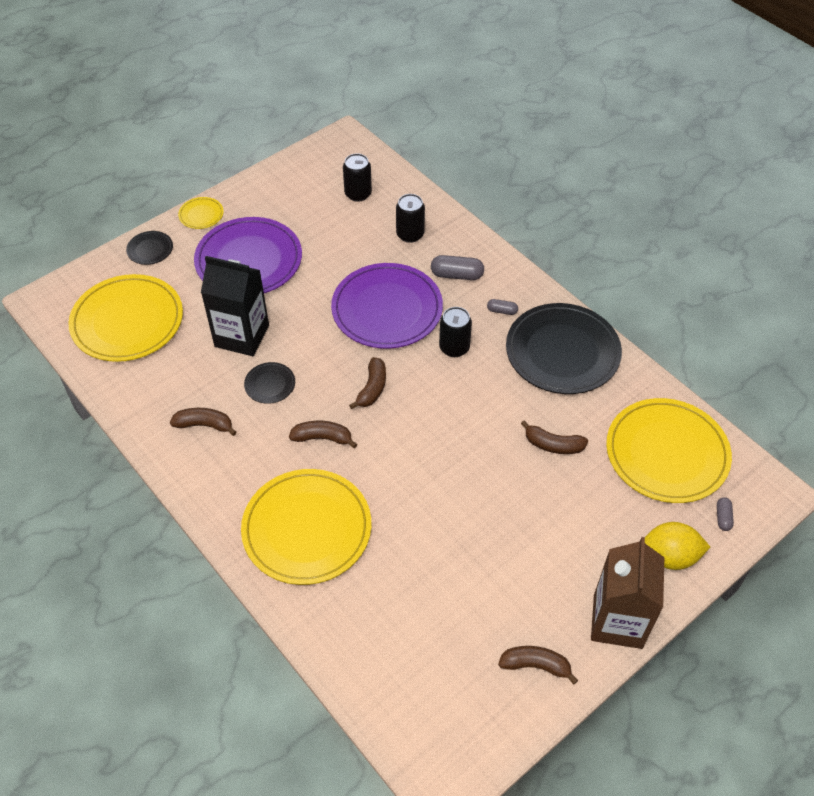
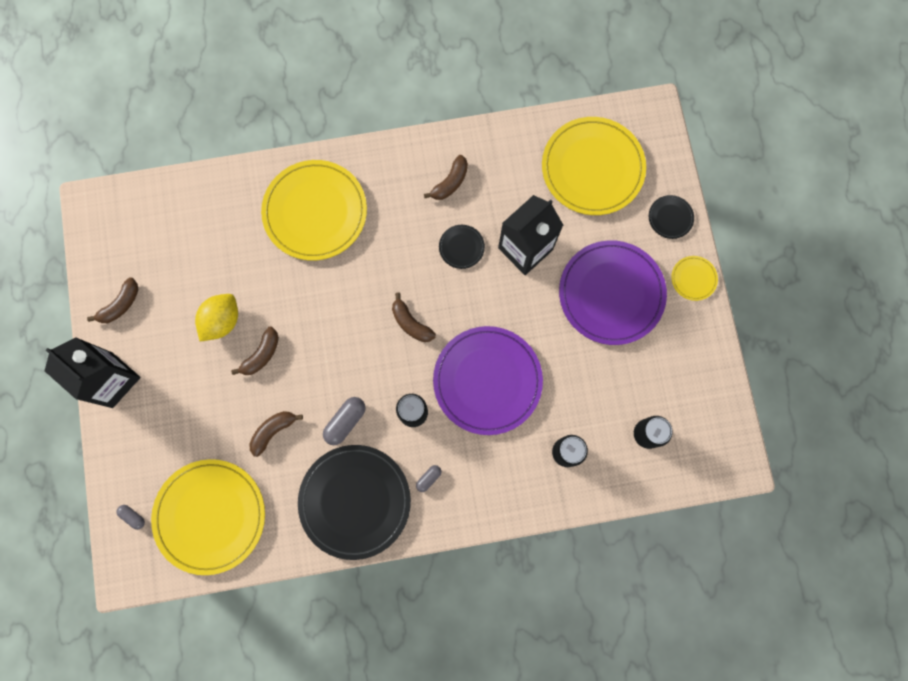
camera: 120 degrees right, 25 degrees up
brown banana [289,421,357,448] -> brown banana moved to [231,327,279,375]
grey capsule [431,255,484,280] -> grey capsule moved to [323,397,366,445]
brown carton [591,537,664,649] -> black carton [45,337,141,408]
yellow lemon [645,522,710,570] -> yellow lemon moved to [195,294,238,341]

